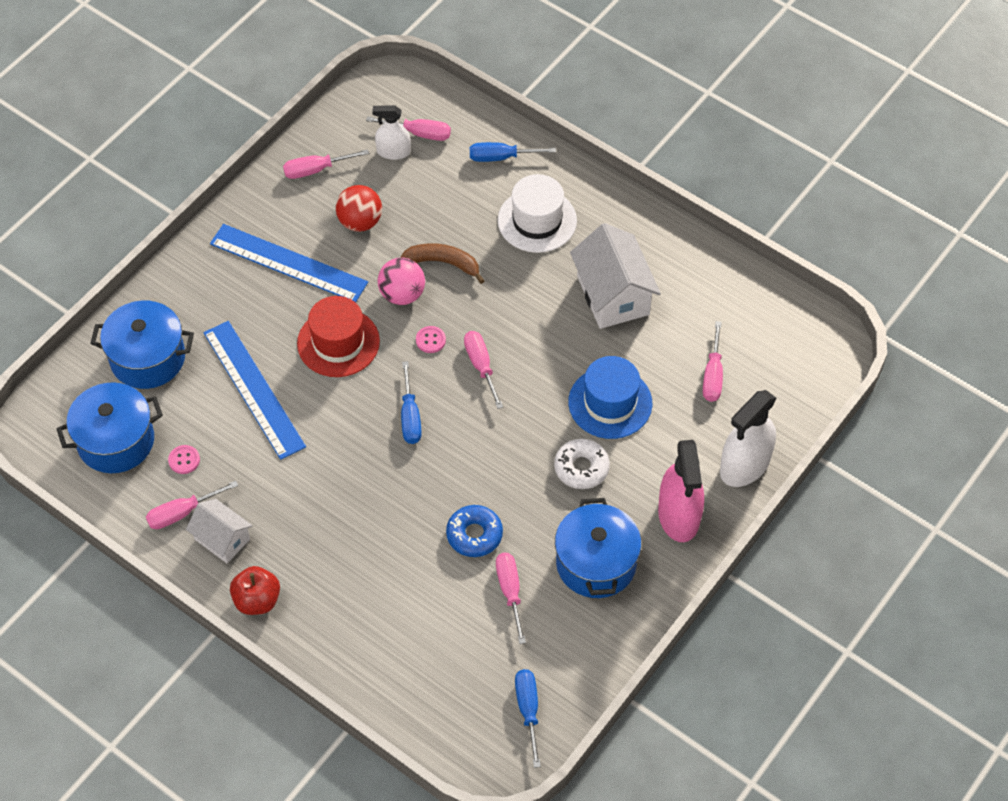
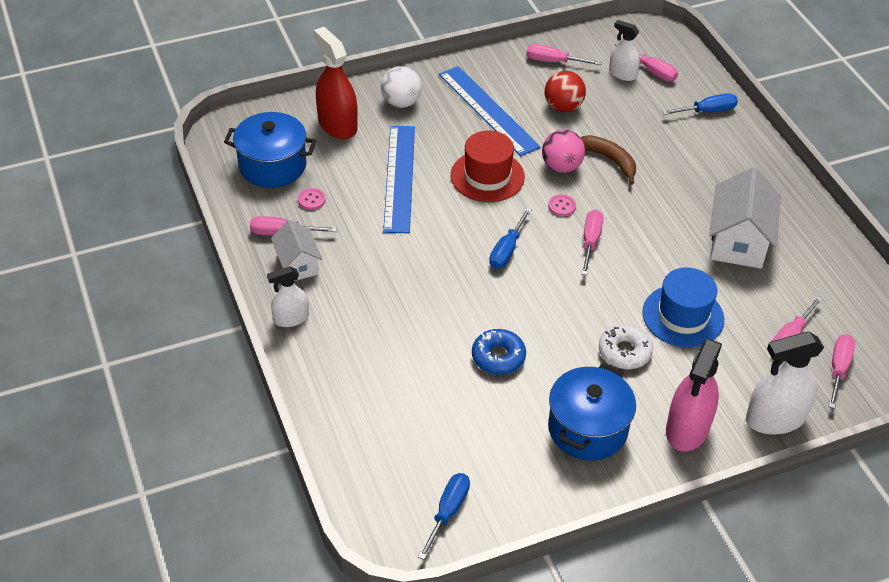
camera: 30 degrees right, 10 degrees down
blue pot [90,301,194,389] -> red spray bottle [314,27,358,139]
red apple [230,566,280,615] -> white spray bottle [267,266,309,327]
blue screwdriver [470,142,556,162] -> blue screwdriver turned 135 degrees clockwise [662,93,738,115]
pink screwdriver [496,553,526,644] -> pink screwdriver moved to [829,334,855,409]
white hat [498,174,577,253] -> none
none -> white ball [381,66,422,108]

